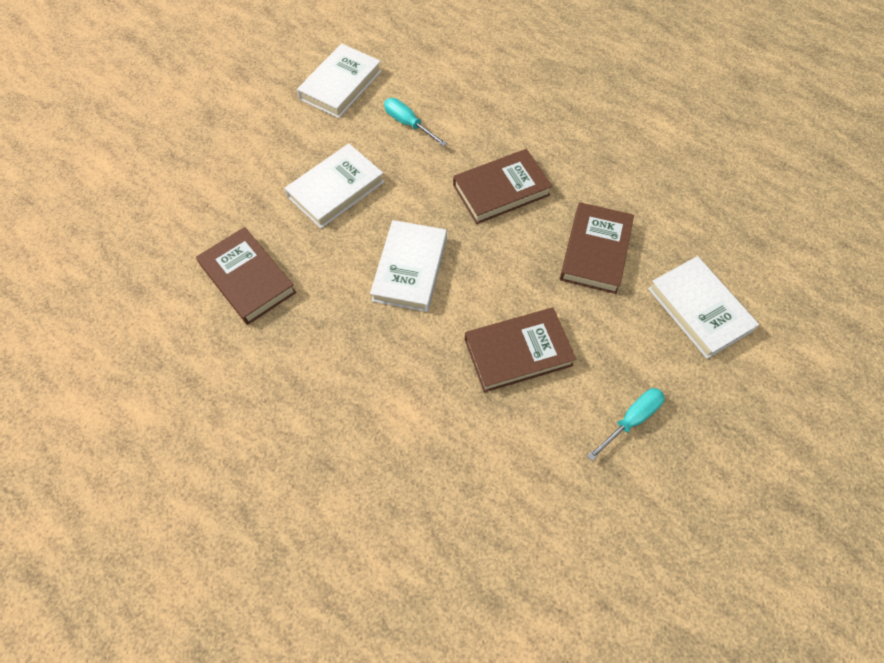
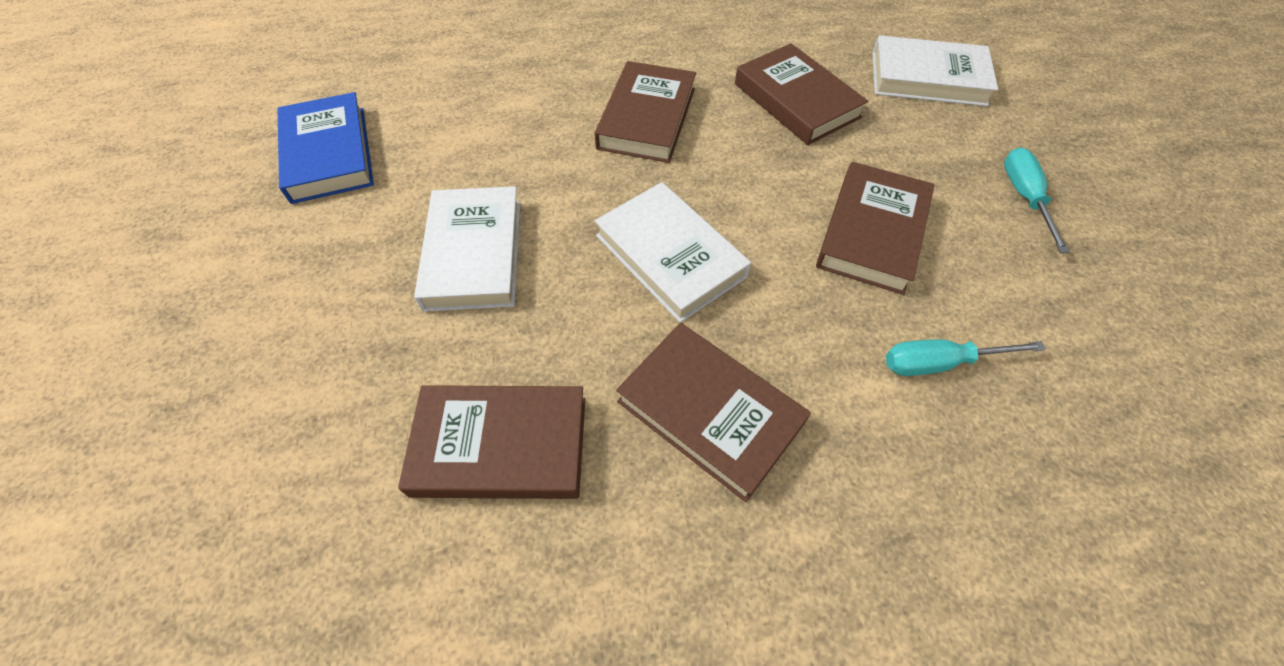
camera: 50 degrees left, 5 degrees down
white book [297,43,382,118] -> blue book [278,92,374,204]
turquoise screwdriver [384,98,447,147] -> turquoise screwdriver moved to [886,339,1046,376]
none -> brown book [616,323,811,502]

